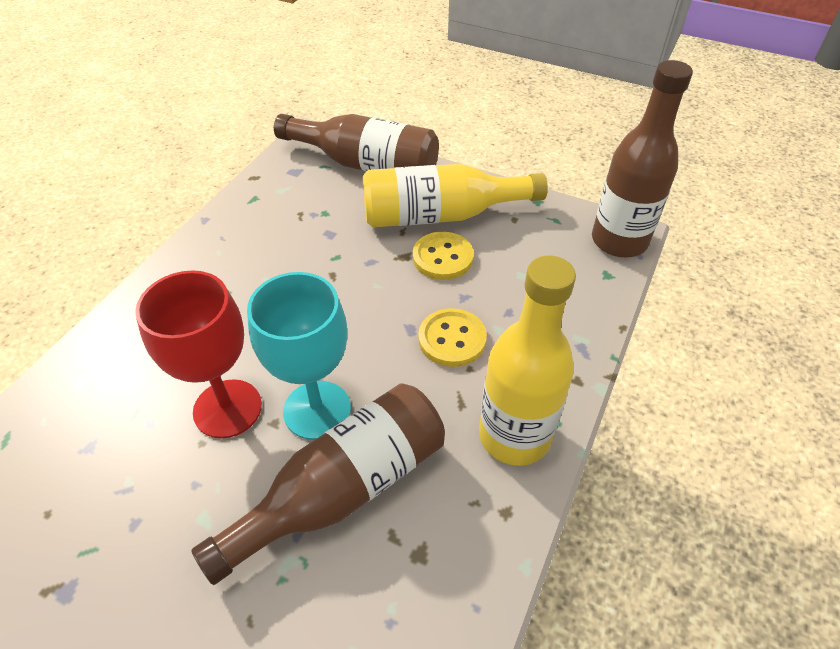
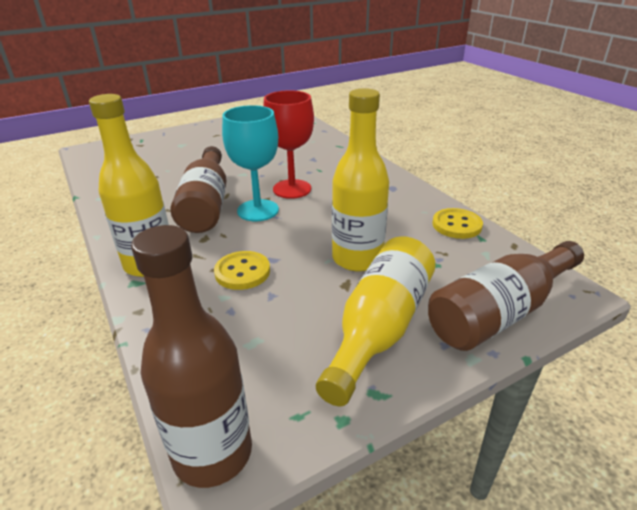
camera: 125 degrees right, 15 degrees down
yellow button [413,232,474,280] -> yellow button moved to [432,208,483,239]
none -> yellow bottle [332,88,389,272]

